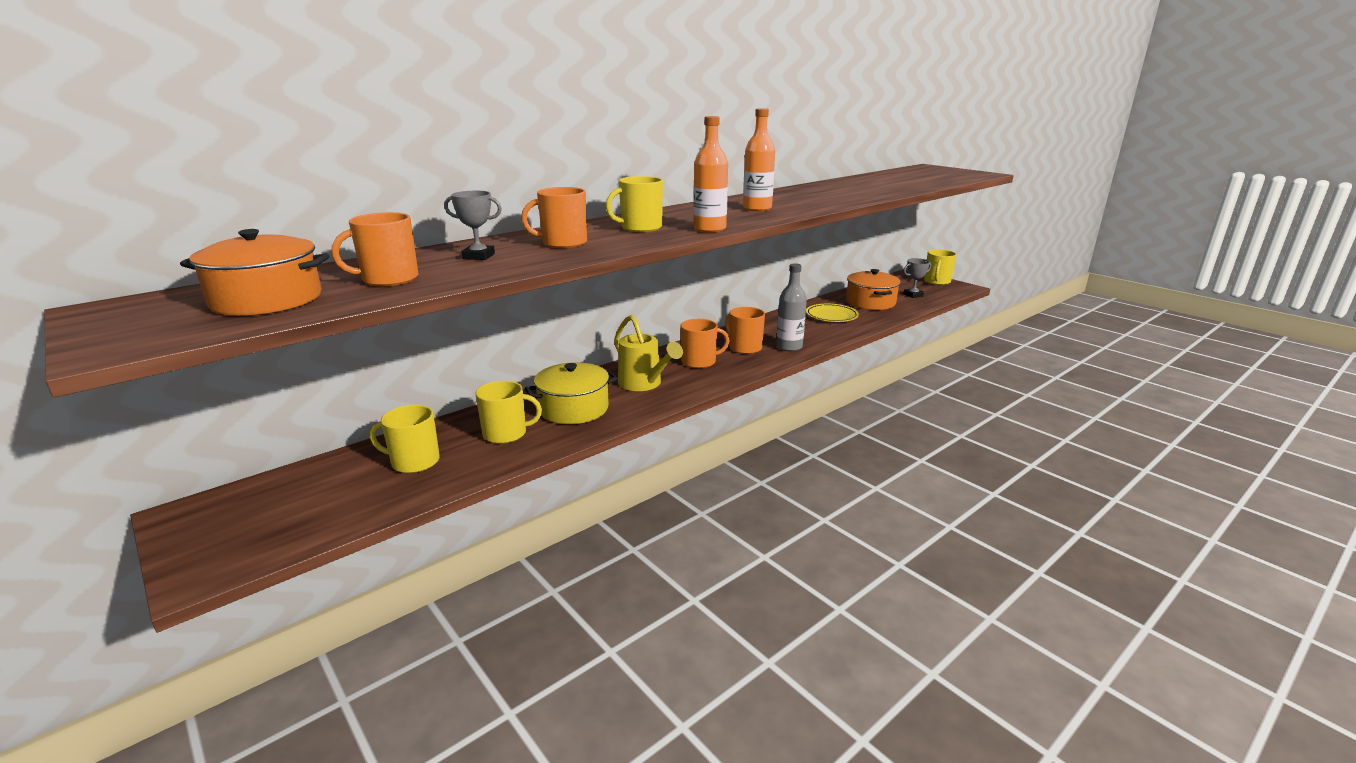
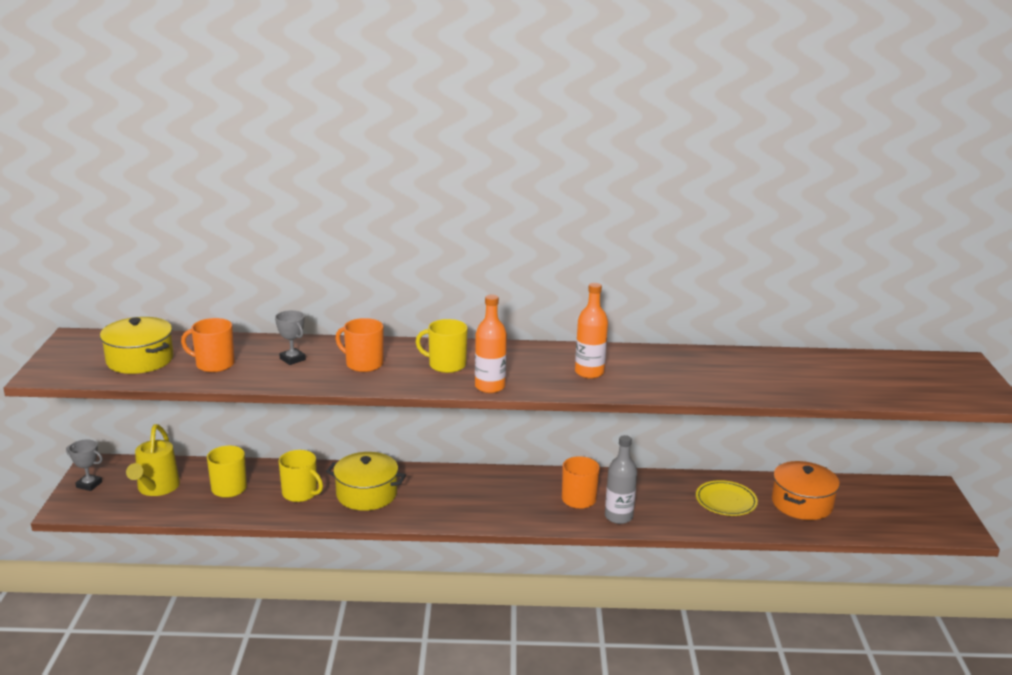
camera: 40 degrees right, 0 degrees up
orange pot [180,229,329,316] -> yellow pot [100,317,174,374]
yellow watering can [614,315,683,391] -> yellow watering can moved to [126,424,180,496]
orange mug [680,319,730,368] -> none
grey trophy [903,258,931,298] -> grey trophy moved to [66,440,103,491]
yellow mug [924,249,956,285] -> none

